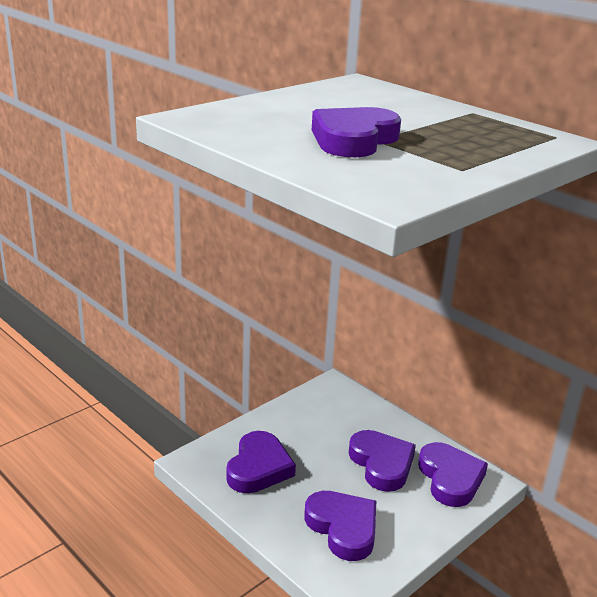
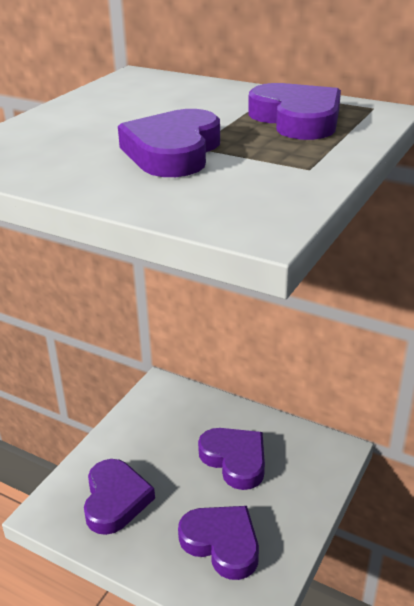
camera: 15 degrees left, 5 degrees up
purple heart [418,442,488,507] -> purple heart moved to [248,83,341,140]

